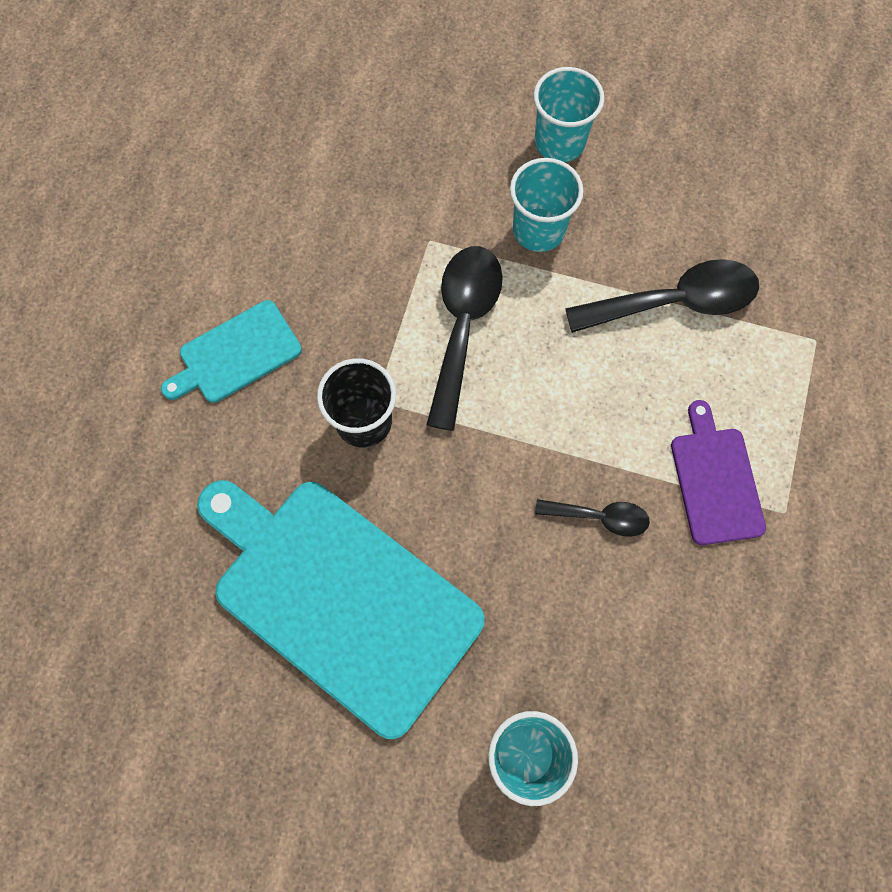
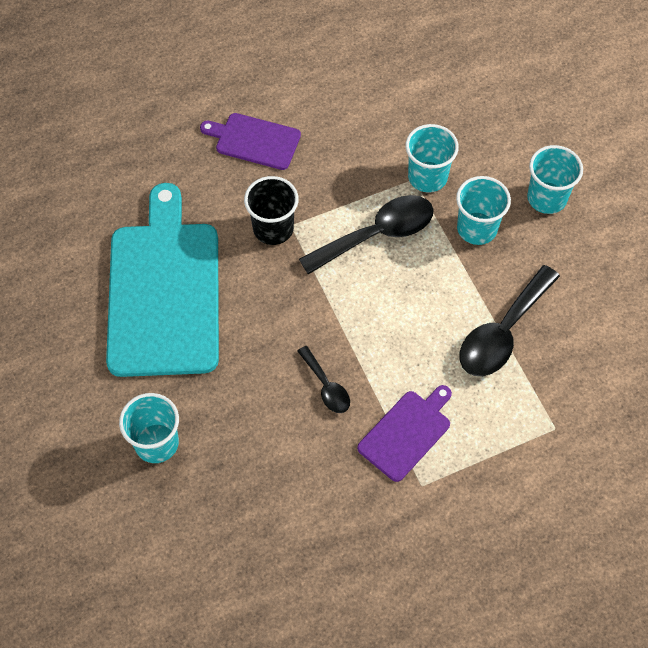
camera: 50 degrees right, 10 degrees down
turquoise cutting board [161,300,302,403] -> purple cutting board [200,113,301,170]
black spoon [565,259,759,333] -> black spoon turned 90 degrees clockwise [460,265,560,376]
none -> turquoise cup [405,124,459,192]

